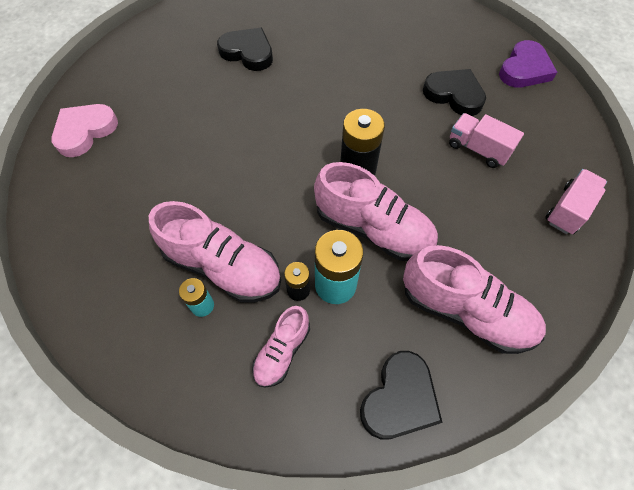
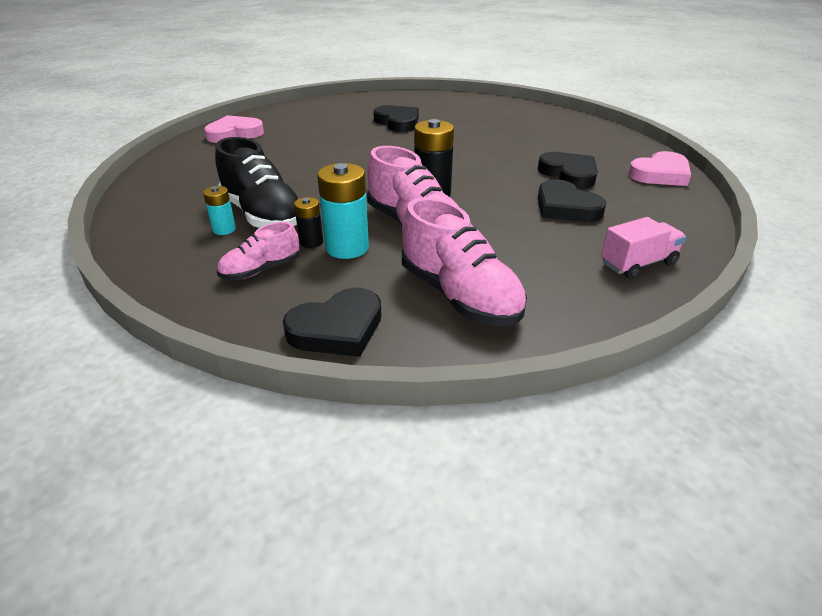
camera: 25 degrees right, 25 degrees down
pink shoe [149,201,281,303] -> black shoe [215,137,298,228]
pink truck [449,113,524,168] -> black heart [538,179,607,222]
purple heart [499,40,557,88] -> pink heart [628,151,691,186]

